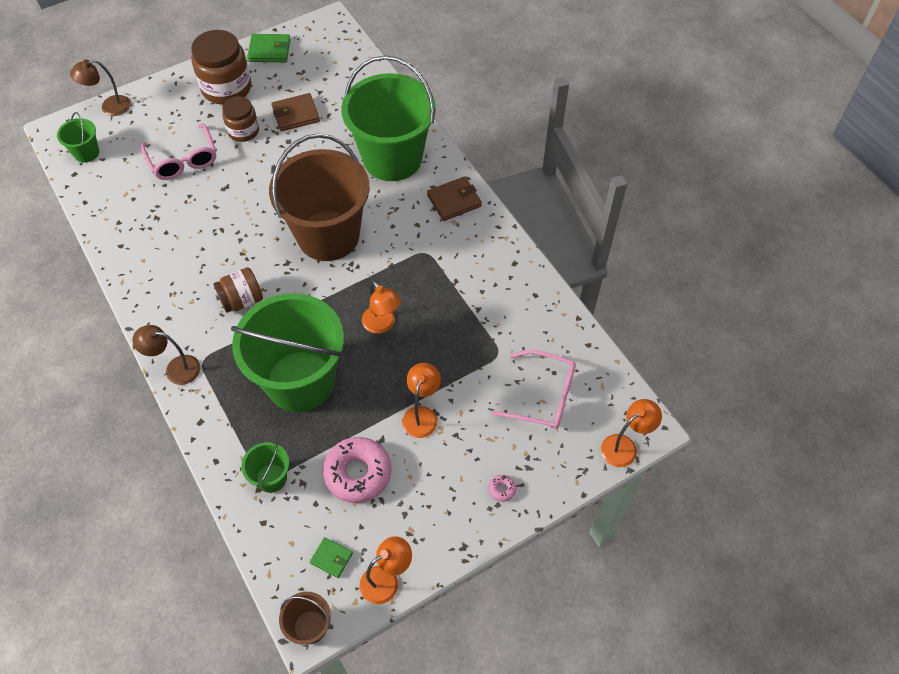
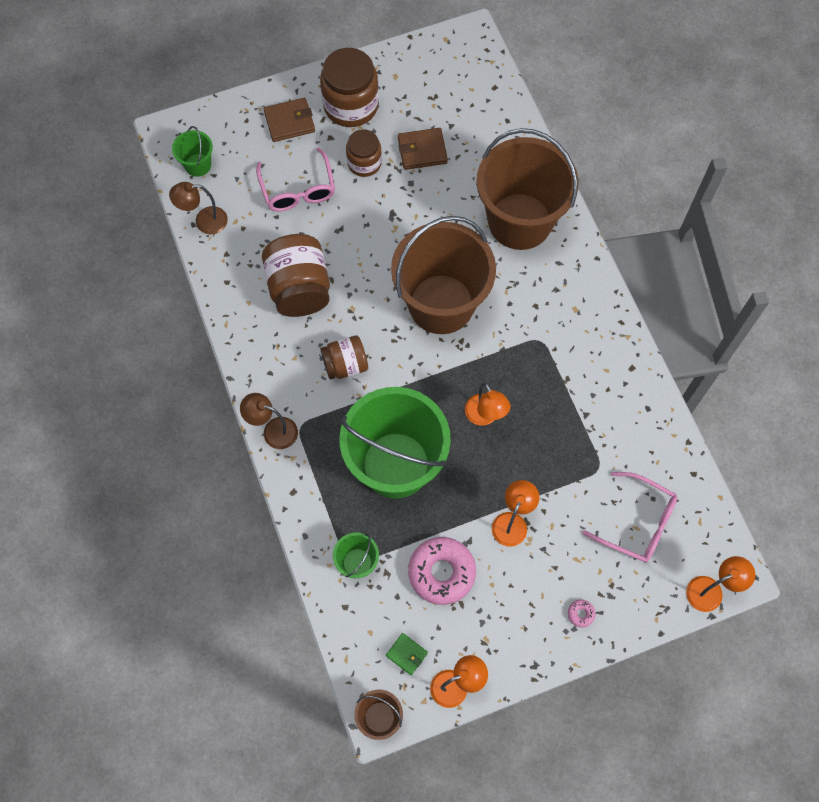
camera: 10 degrees right, 10 degrees up
brown lamp [70,59,130,116] -> brown lamp moved to [169,182,228,234]
green wallet [247,34,291,62] -> none
green bucket [341,55,436,181] -> brown bucket [477,128,579,250]
brown wallet [427,176,482,221] -> brown wallet moved to [264,98,315,142]
none -> brown jar [262,234,330,317]

